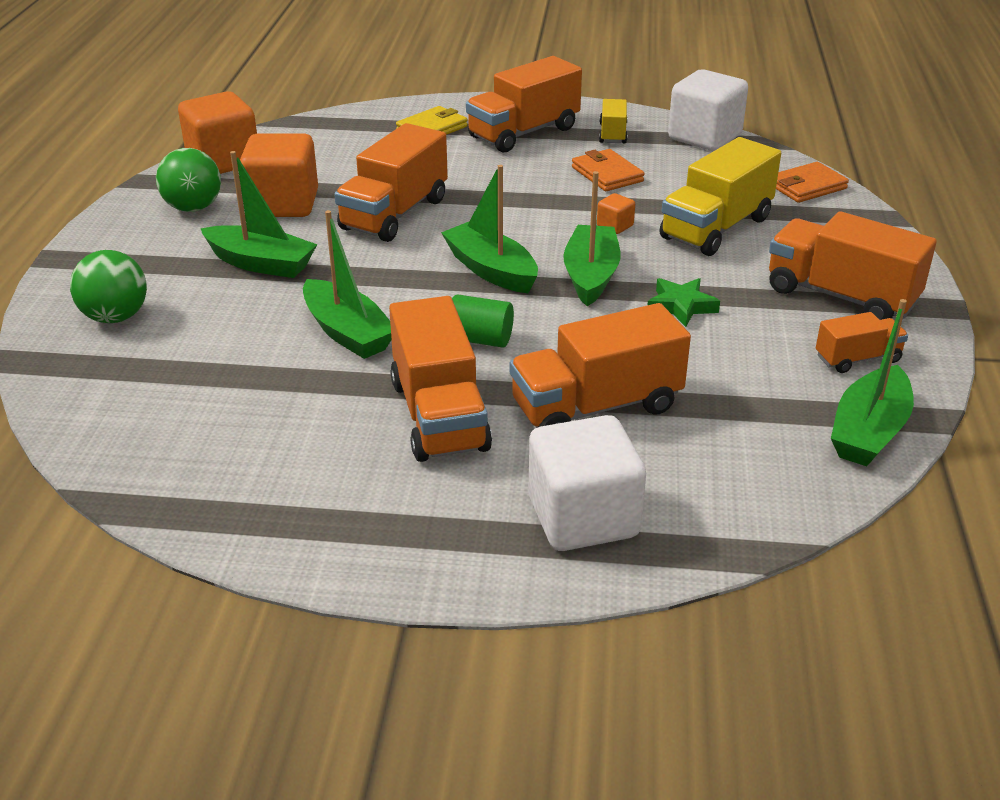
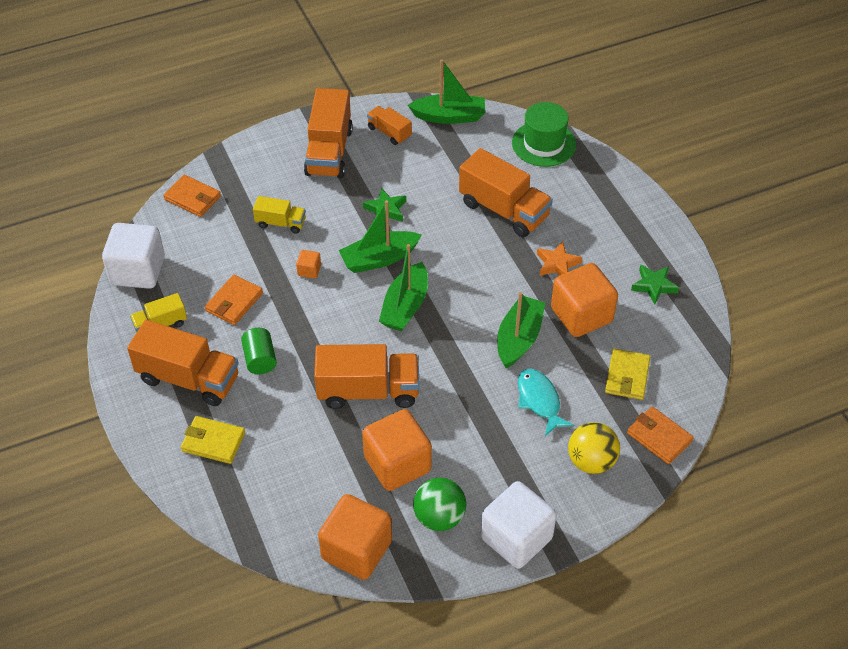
camera: 120 degrees left, 15 degrees up
green ball [70,250,147,323] -> yellow ball [568,422,620,474]
green boat [201,151,317,278] -> none
orange truck [389,296,492,462] -> orange star [537,241,582,276]
green cylinder [452,294,514,348] -> green cylinder moved to [241,328,277,374]
white cube [528,415,646,551] -> white cube moved to [481,481,557,569]
yellow truck [660,137,781,256] -> yellow truck [253,196,306,234], size x0.53
none -> green hat [512,102,576,167]
none -> turquoise fish [518,369,574,436]
none -> orange cube [551,263,618,337]
none -> yellow wallet [605,349,650,400]
none -> orange wallet [627,406,694,464]
none -> green star [631,264,679,304]

